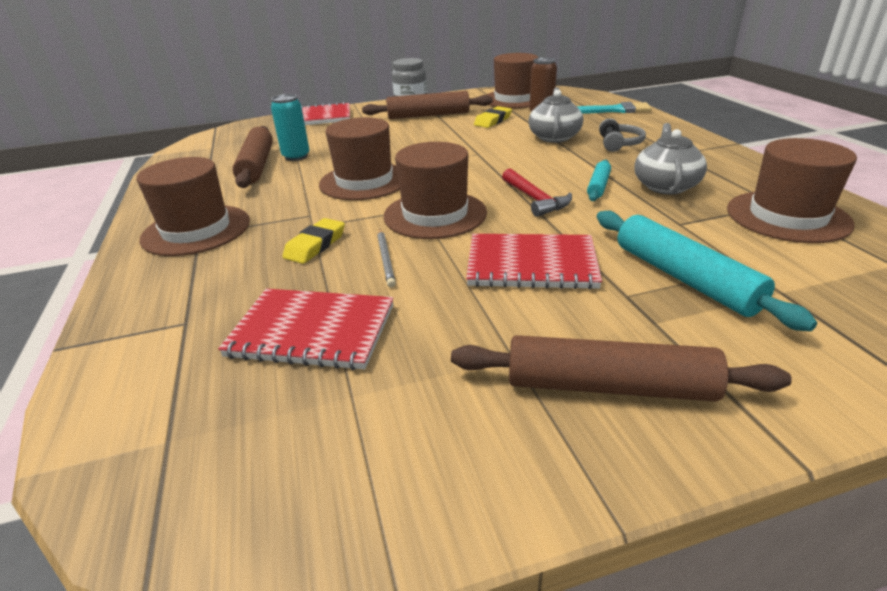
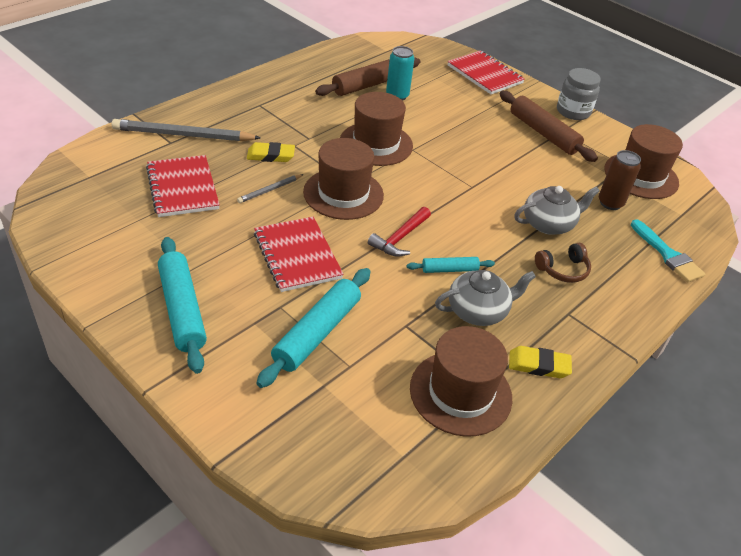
camera: 55 degrees right, 10 degrees up
brown hat [137,157,250,256] -> none
brown rolling pin [451,335,792,402] -> turquoise rolling pin [158,237,207,374]
yellow eraser [474,106,512,128] -> yellow eraser moved to [509,346,572,378]
grey headphones [599,118,646,152] -> brown headphones [535,243,591,283]
none -> grey pencil [112,119,261,141]

